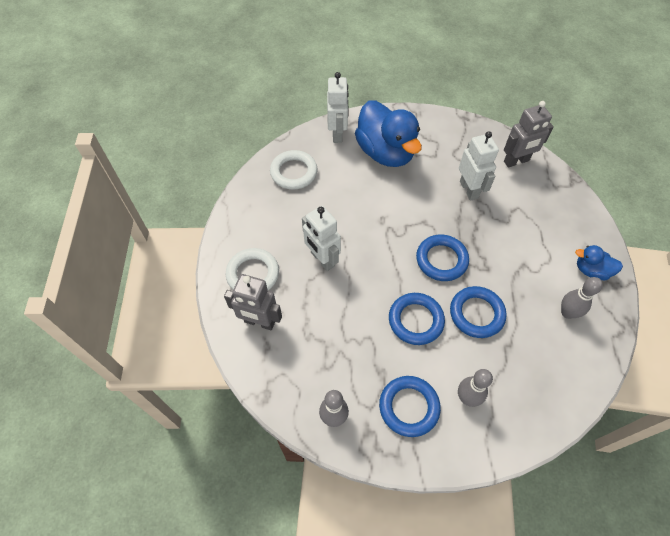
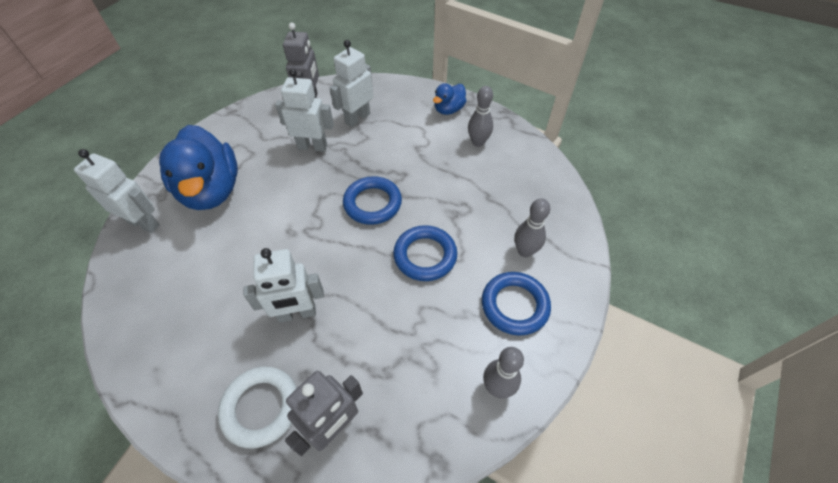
camera: 65 degrees left, 5 degrees down
white ring [270,150,318,190] -> none
blue duck [355,100,422,167] -> blue duck turned 75 degrees clockwise [159,125,238,210]
blue ring [450,286,507,338] -> none
none -> white robot [330,40,373,127]

